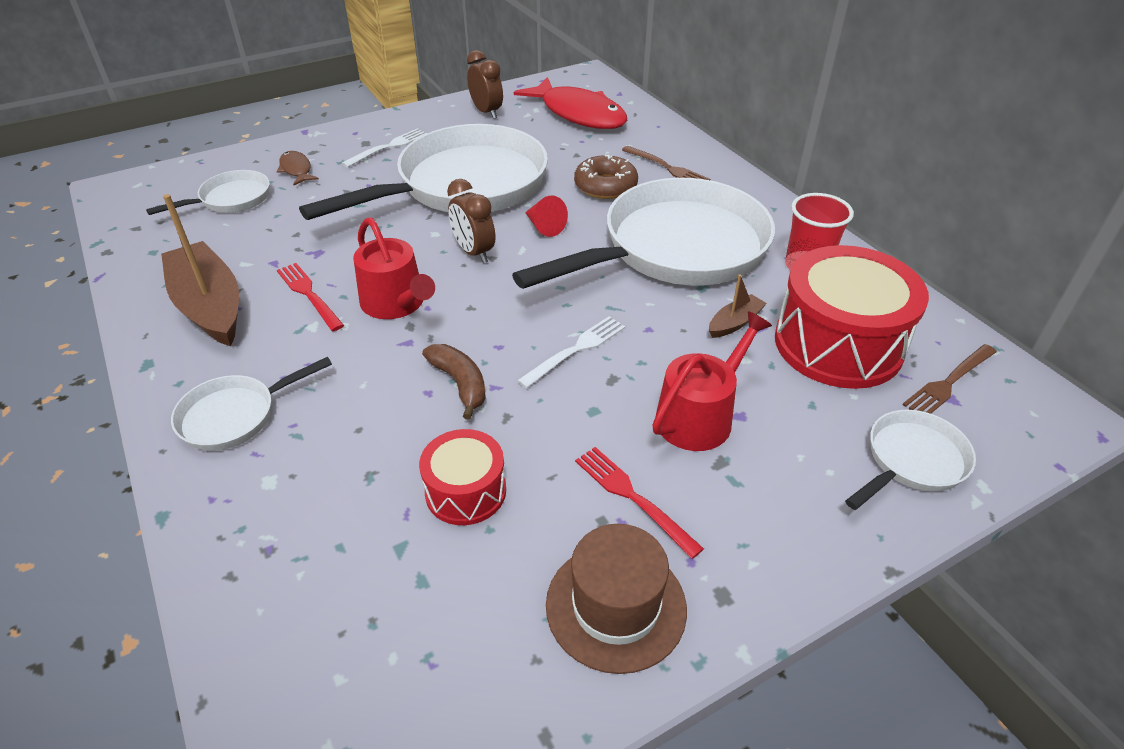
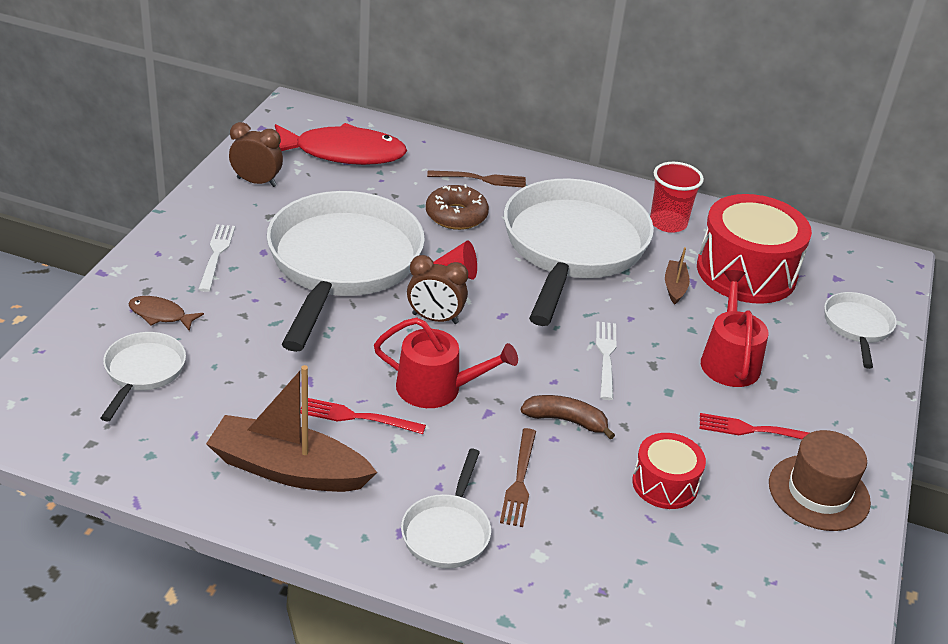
camera: 45 degrees left, 5 degrees down
brown fork [902,344,997,414] -> brown fork moved to [500,428,536,527]

